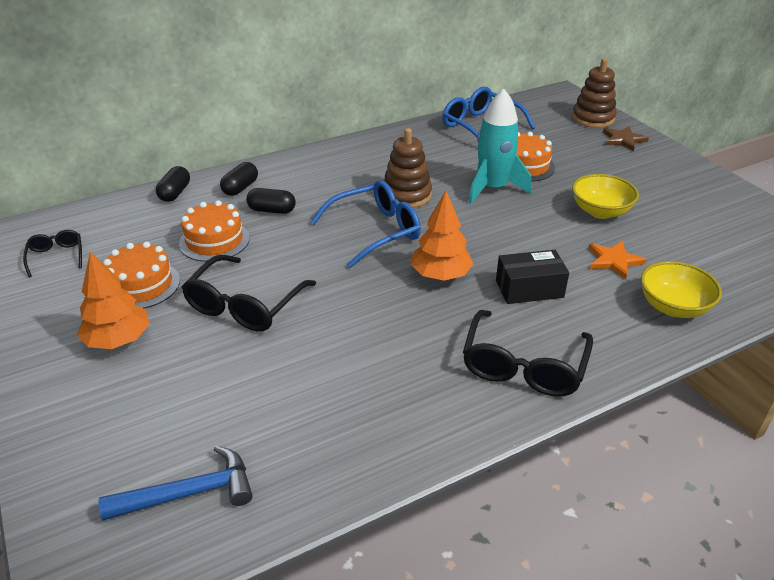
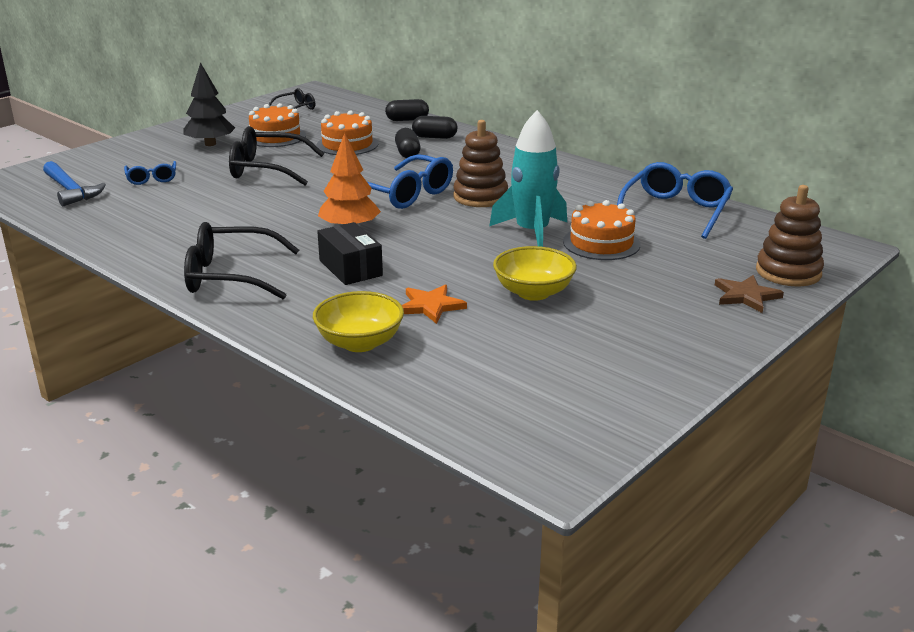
camera: 70 degrees right, 10 degrees down
orange tree [77,252,150,349] -> black tree [183,62,235,146]
none -> blue glasses [124,161,176,185]

